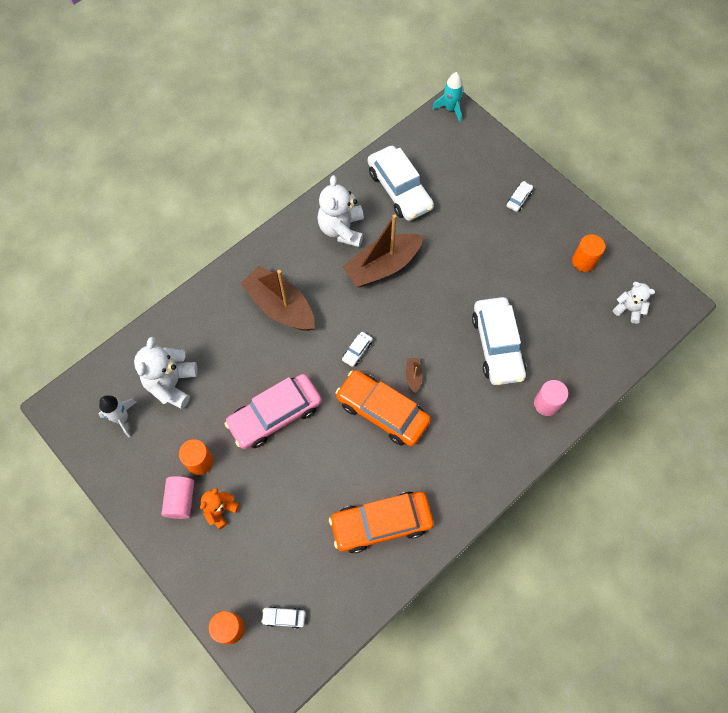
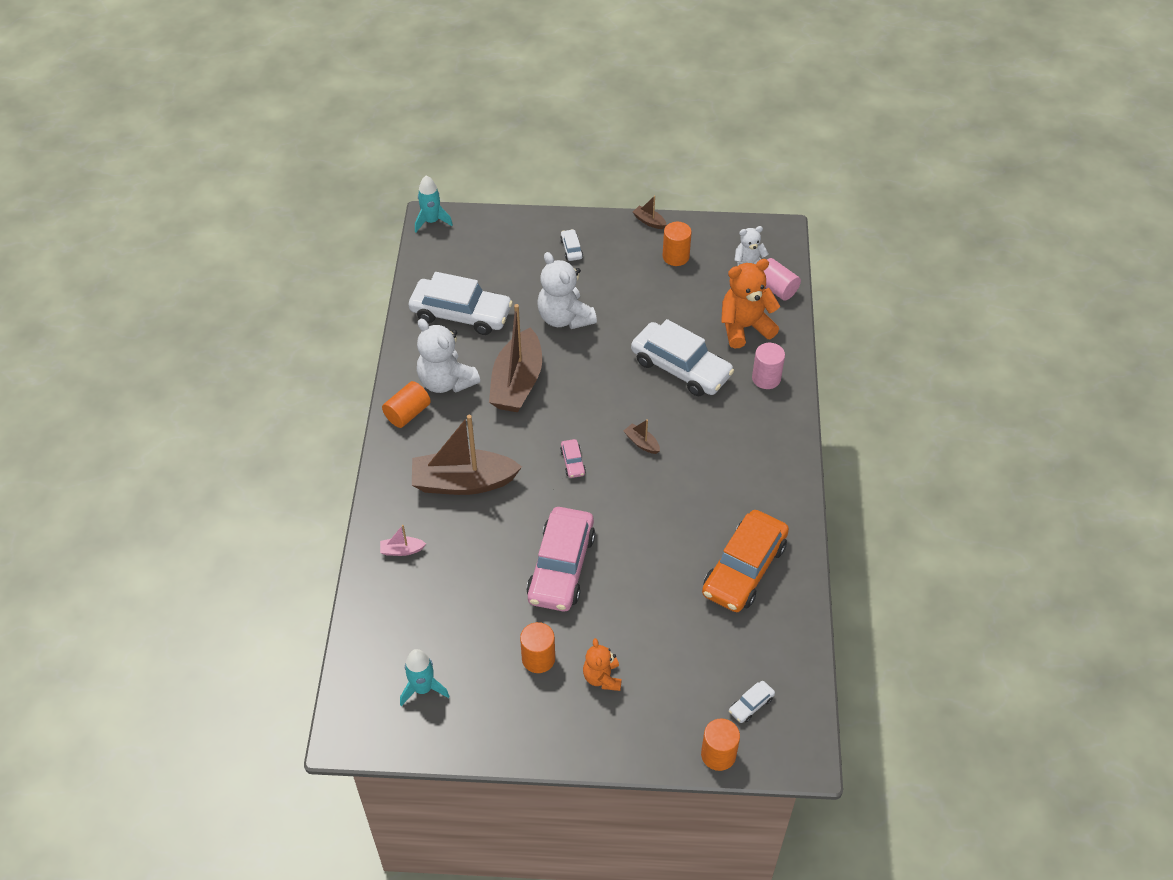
camera: 45 degrees left, 15 degrees down
white rocket [98,395,136,438] -> turquoise rocket [400,649,449,706]
white teddy bear [134,337,198,409] -> white teddy bear moved to [537,252,597,329]
pink cylinder [162,476,194,519] -> pink cylinder moved to [764,258,801,301]
orange car [335,370,431,446] -> none
white car [342,332,373,367] -> pink car [560,439,586,478]
none -> pink boat [380,525,426,556]
none -> orange cylinder [382,381,431,428]
none -> brown boat [633,196,667,229]
none -> orange teddy bear [721,259,780,349]

